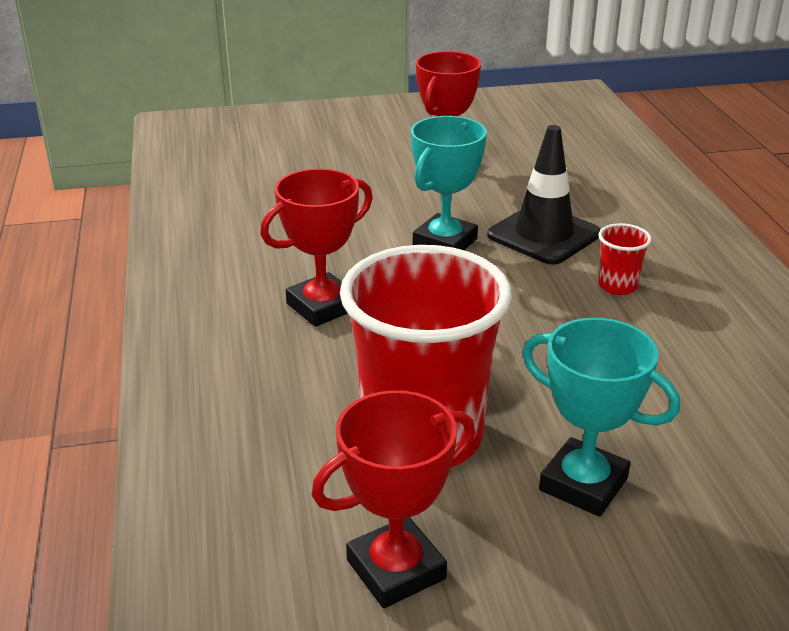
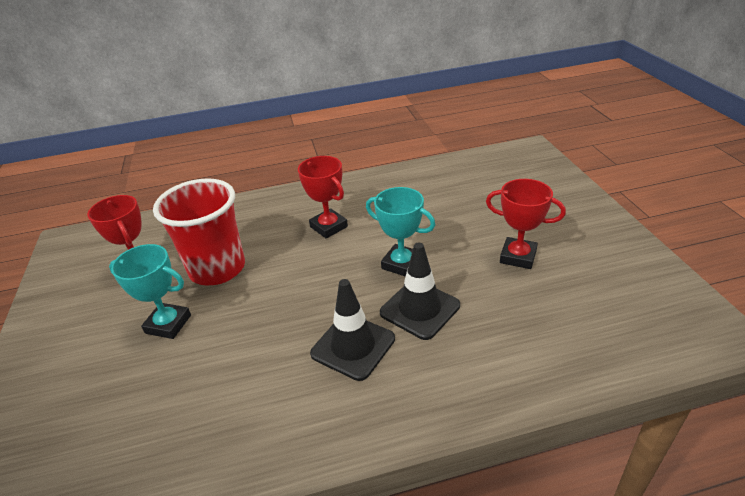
camera: 90 degrees right, 5 degrees up
turquoise trophy [522,318,680,517] -> turquoise trophy turned 75 degrees clockwise [109,244,191,339]
red cup [598,223,652,295] -> black traffic cone [310,279,395,381]

